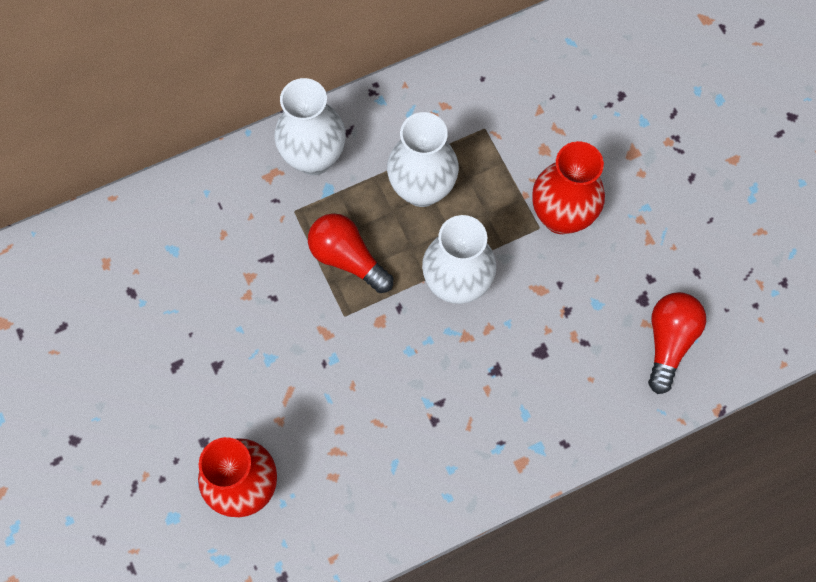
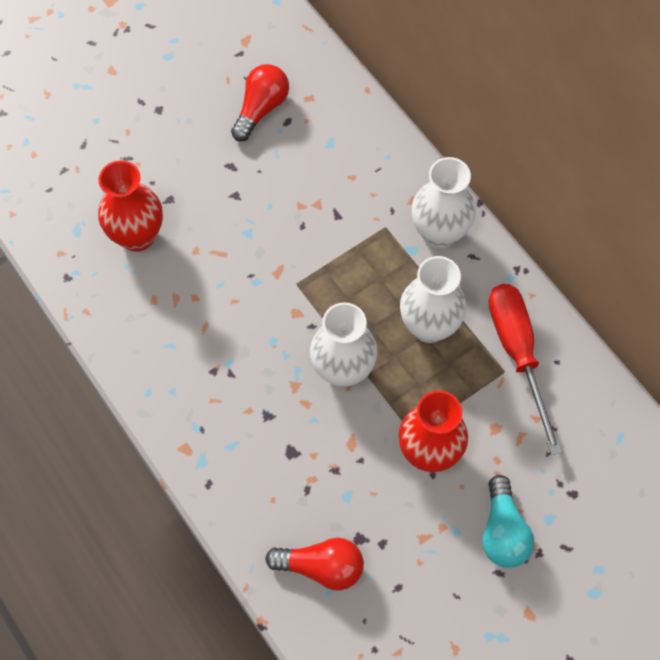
camera: 80 degrees right, 5 degrees down
red light bulb [308,213,393,293] -> red light bulb moved to [231,64,289,142]
none -> turquoise light bulb [482,475,534,568]
none -> red screwdriver [489,284,562,455]

